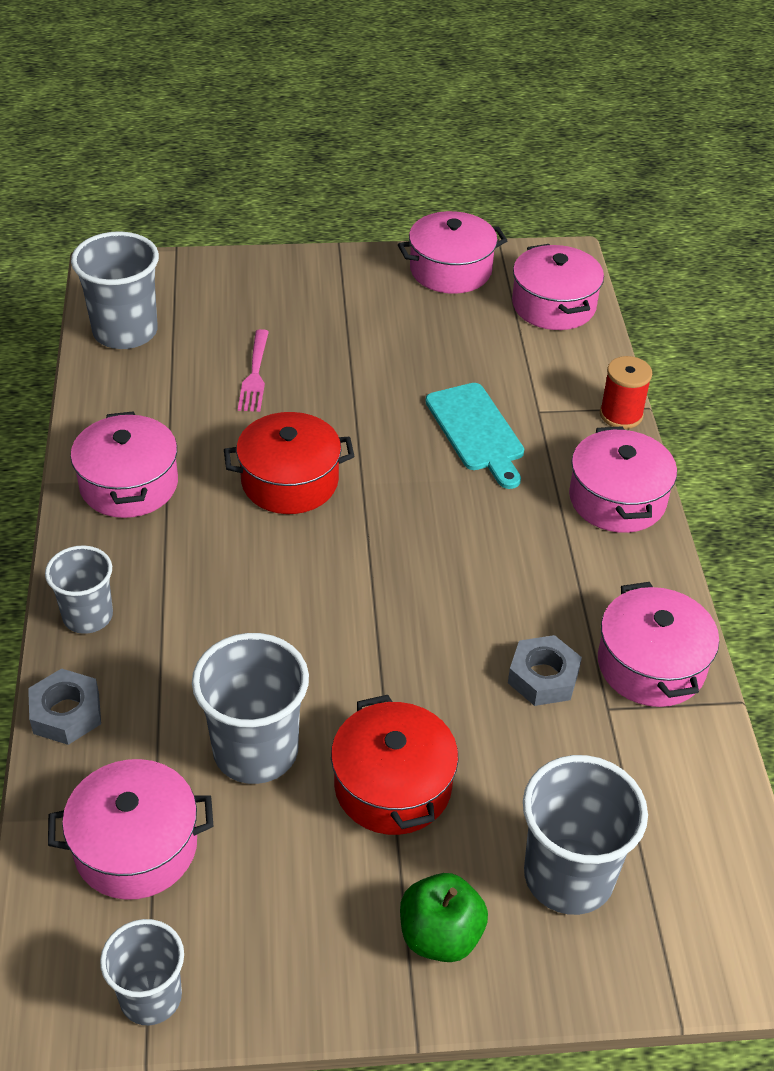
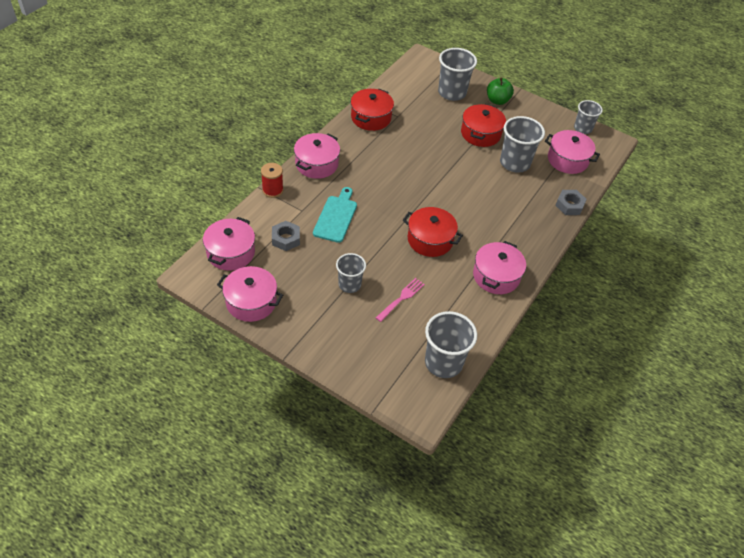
camera: 145 degrees left, 5 degrees up
grey cup [45,545,113,634] -> grey cup moved to [336,253,366,293]
grey nut [508,635,582,706] -> grey nut moved to [272,221,300,251]
pink pot [598,582,719,707] -> red pot [351,88,394,131]

